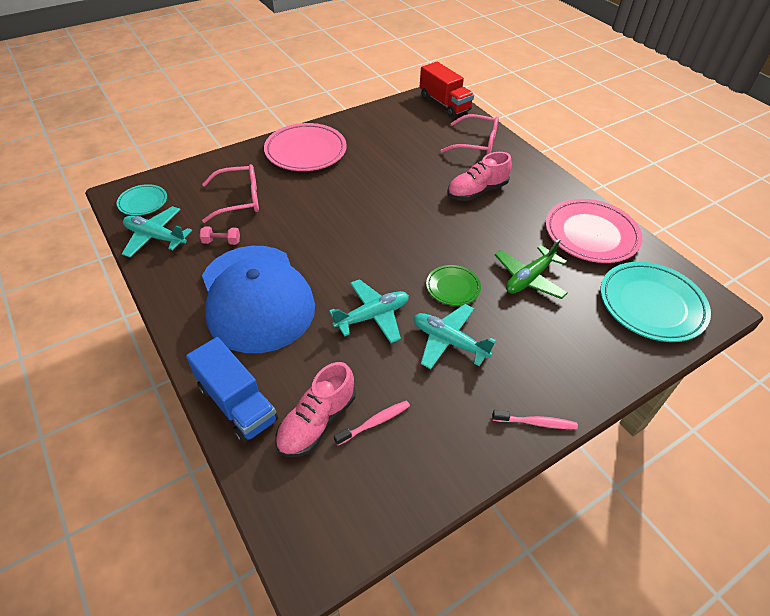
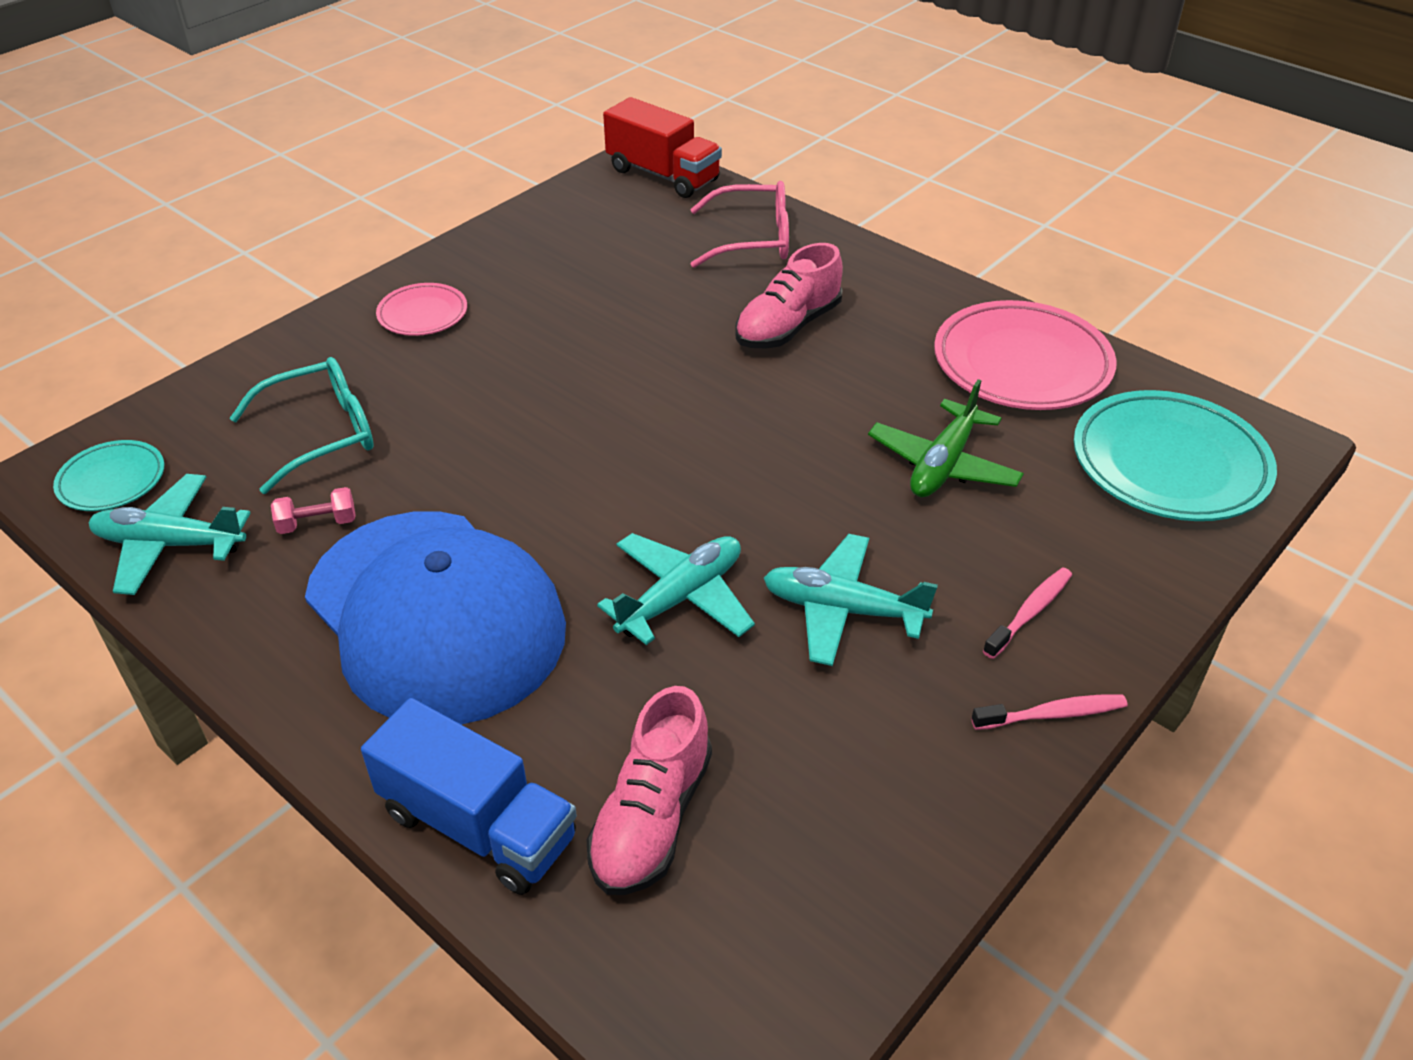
camera: 15 degrees left, 5 degrees down
pink glasses [202,164,259,223] -> turquoise glasses [230,357,373,494]
pink plate [264,123,347,171] -> pink plate [376,283,467,336], size x0.53
pink toothbrush [334,400,410,446] -> pink toothbrush moved to [983,568,1072,659]
green plate [426,265,481,306] -> none

